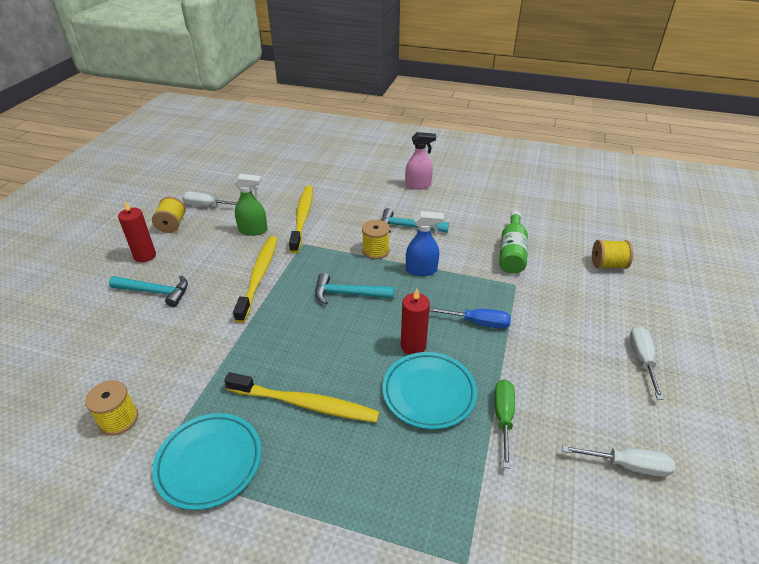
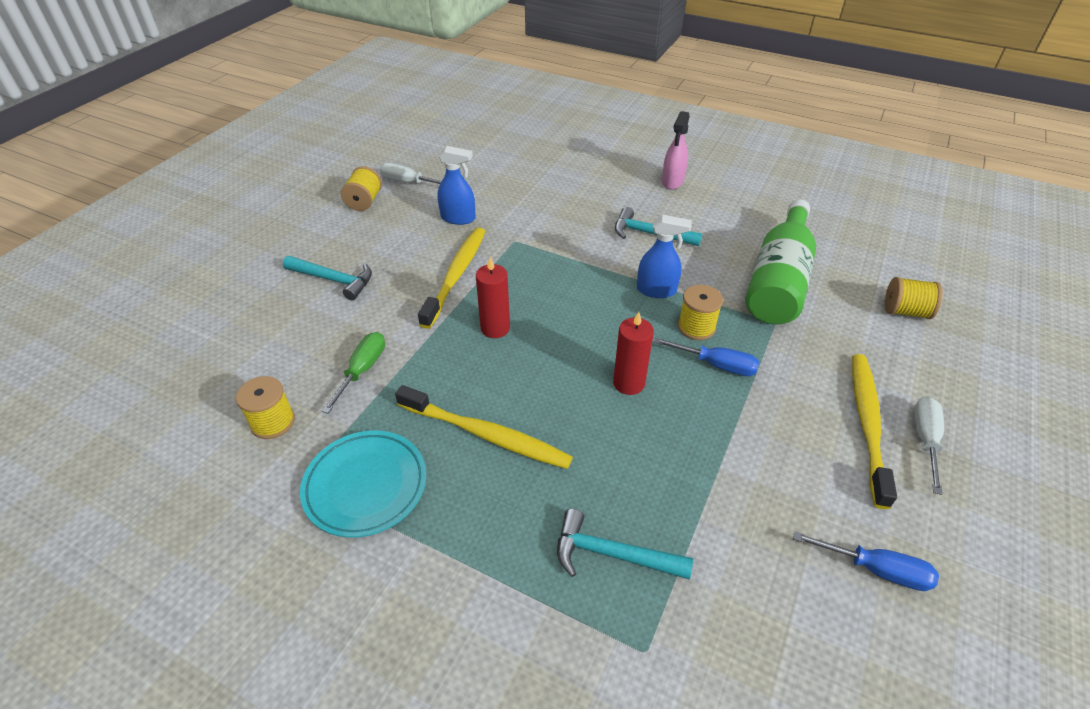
camera: 10 degrees right, 5 degrees up
red candle [118,201,156,262] -> red candle moved to [476,257,510,338]
green spray bottle [233,174,267,236] -> blue spray bottle [438,146,475,225]
yellow toothbrush [289,186,313,253] -> yellow toothbrush moved to [852,354,897,509]
turquoise hammer [315,273,394,305] -> turquoise hammer moved to [557,509,693,579]
yellow spool [362,220,390,259] -> yellow spool moved to [678,285,723,340]
turquoise plate [382,352,477,429] -> none
pink spray bottle [405,132,436,190] -> pink spray bottle turned 105 degrees clockwise [662,111,690,190]
green screwdriver [494,379,515,468] -> green screwdriver moved to [322,332,385,413]
green bottle [499,211,528,274] -> green bottle [745,199,816,325], size x1.54
white screwdriver [563,445,675,477] -> blue screwdriver [793,531,939,591]

